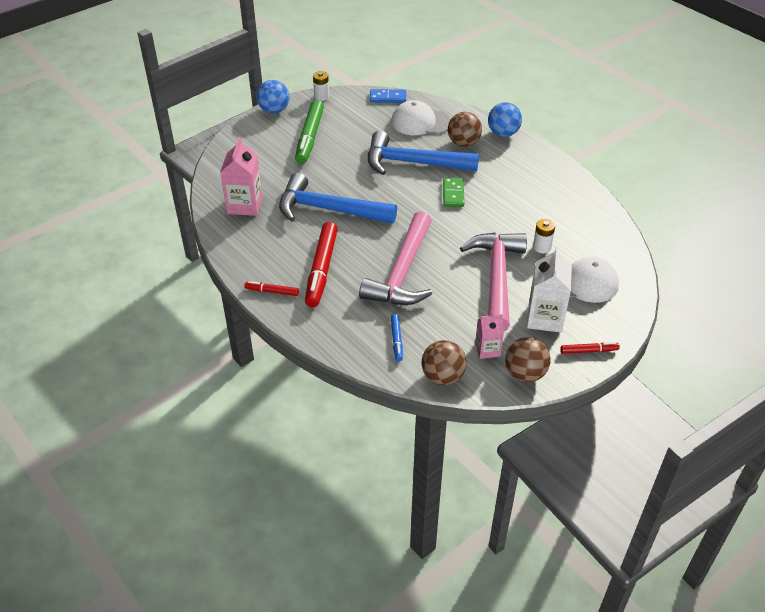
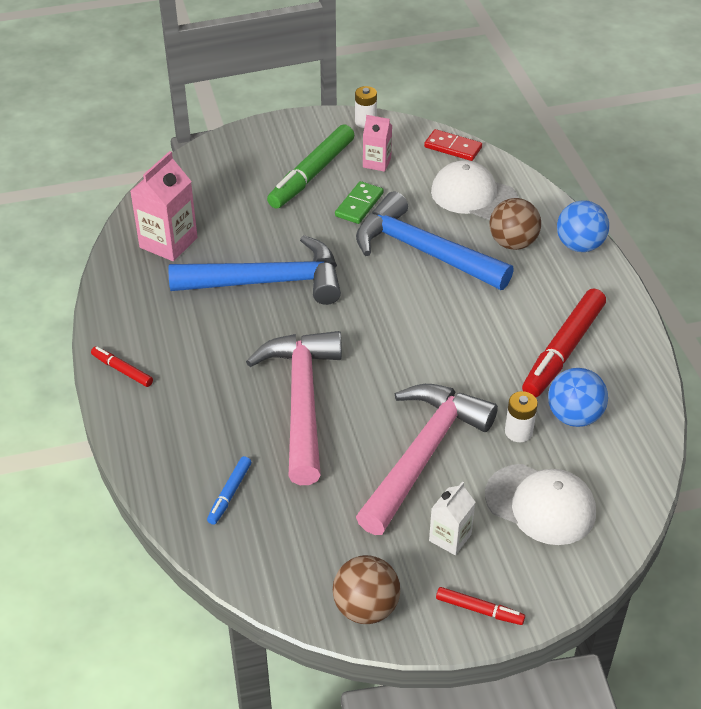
camera: 25 degrees right, 0 degrees up
blue ball [256,80,289,114] -> blue ball moved to [548,368,608,427]
blue hammer [279,173,397,224] -> blue hammer turned 135 degrees clockwise [168,235,341,305]
red marker [305,222,338,307] -> red marker moved to [522,289,606,398]
pink hammer [359,212,432,305] -> pink hammer turned 135 degrees clockwise [246,331,342,485]
blue domino [370,89,406,103] -> red domino [424,129,482,161]
brown ball [421,340,467,385] -> none
green domino [443,178,464,207] -> green domino moved to [335,181,384,224]
pink carton [475,314,504,359] -> pink carton moved to [363,115,392,172]
white carton [527,246,572,333] -> white carton [429,481,476,555], size x0.60

